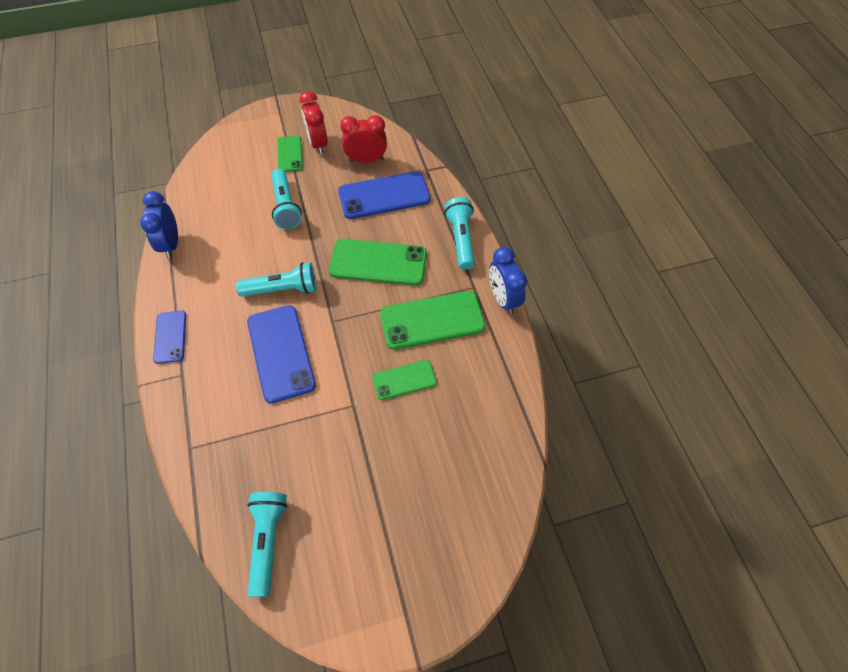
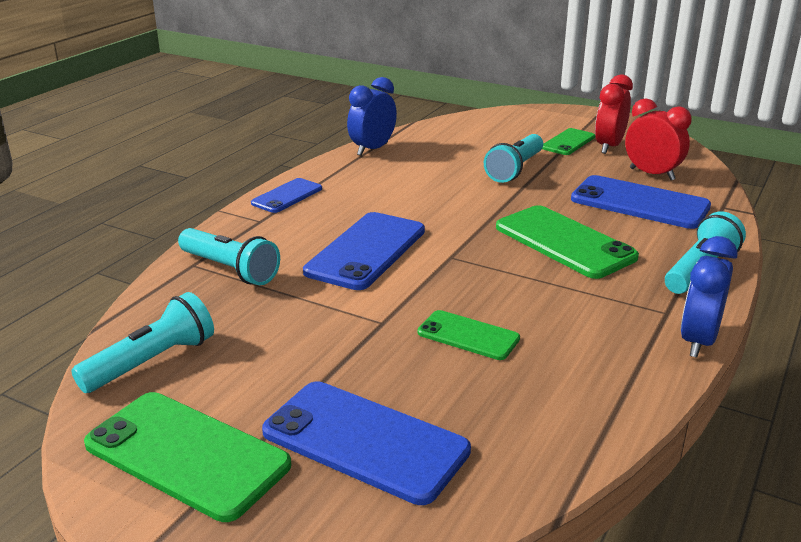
camera: 45 degrees right, 30 degrees down
turquoise flashlight [236,262,317,297] -> turquoise flashlight moved to [178,228,280,285]
green phone [380,291,485,350] -> green phone moved to [84,392,291,522]
none -> blue phone [262,381,471,505]

